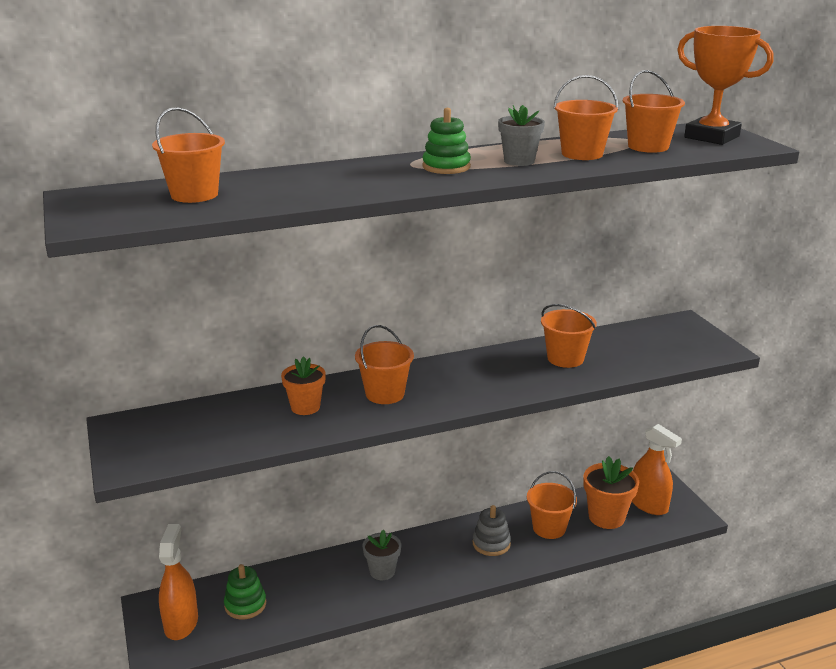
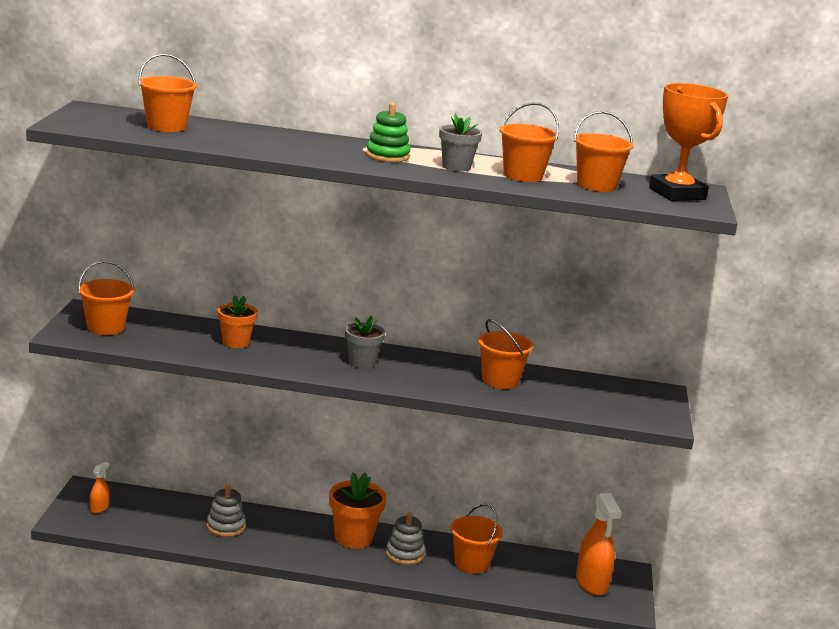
camera: 25 degrees right, 5 degrees down
orange spray bottle [159,524,198,640] -> orange spray bottle [90,462,109,513], size x0.50
green stacking toy [224,564,266,620] -> none
orange bucket [355,325,414,404] -> orange bucket moved to [78,261,134,335]
grey flower pot [363,530,401,580] -> grey flower pot moved to [345,316,385,369]
orange flower pot [583,456,639,529] -> orange flower pot moved to [329,472,386,549]
none -> grey stacking toy [207,484,246,537]

